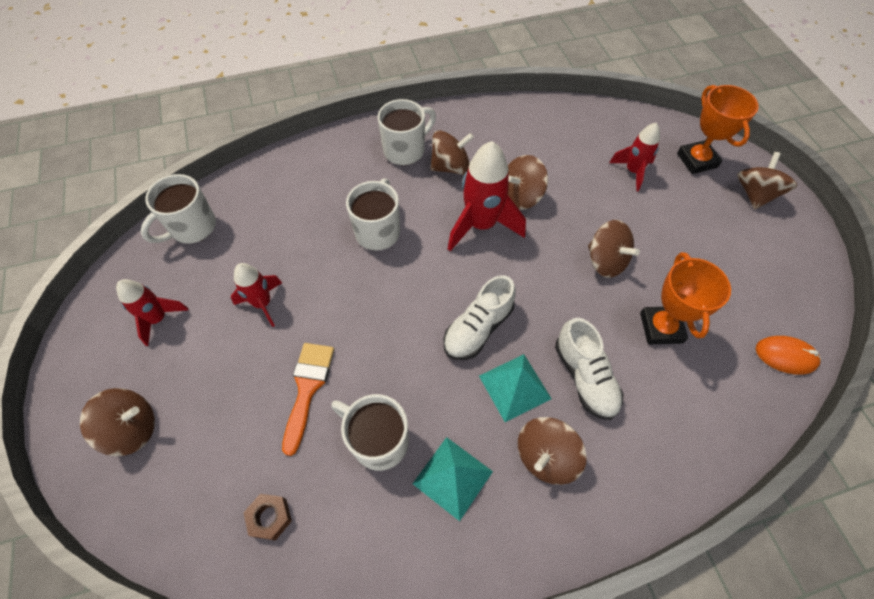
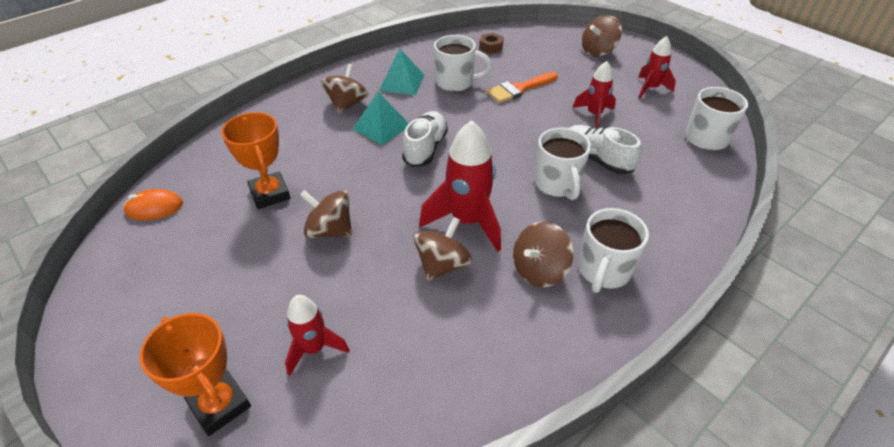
camera: 155 degrees right, 15 degrees down
orange brush [282,343,334,456] -> orange brush turned 75 degrees clockwise [487,72,558,103]
white shoe [555,318,623,420] -> white shoe moved to [570,125,641,174]
brown spinning top [737,152,797,209] -> none

